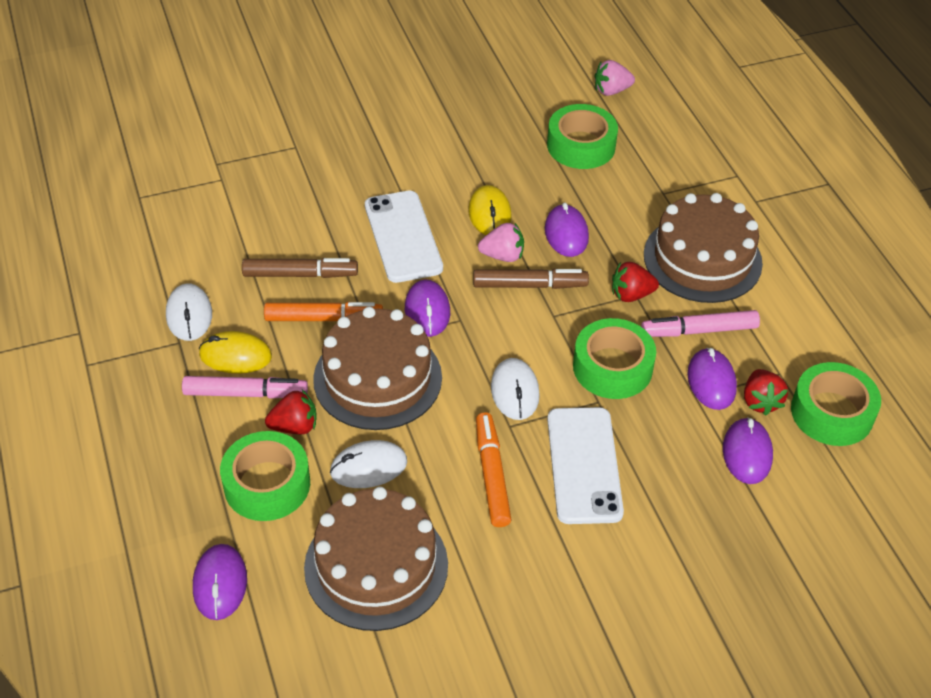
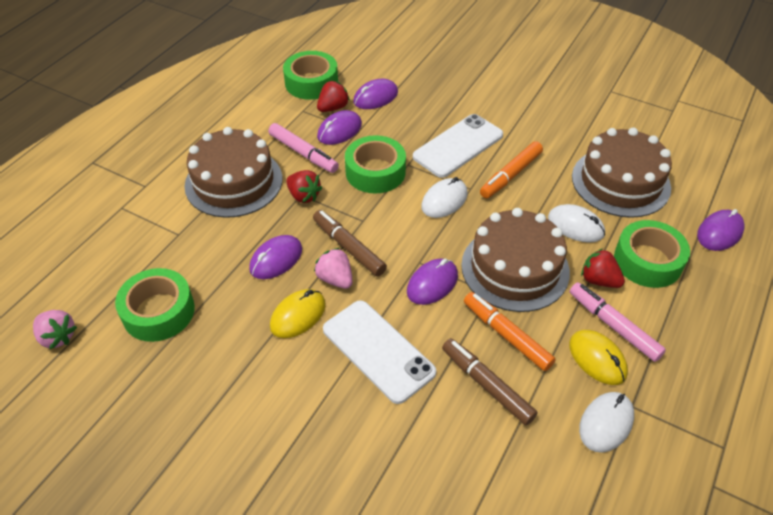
camera: 130 degrees left, 0 degrees up
white phone [365,191,443,283] -> white phone turned 75 degrees counterclockwise [323,300,436,404]

